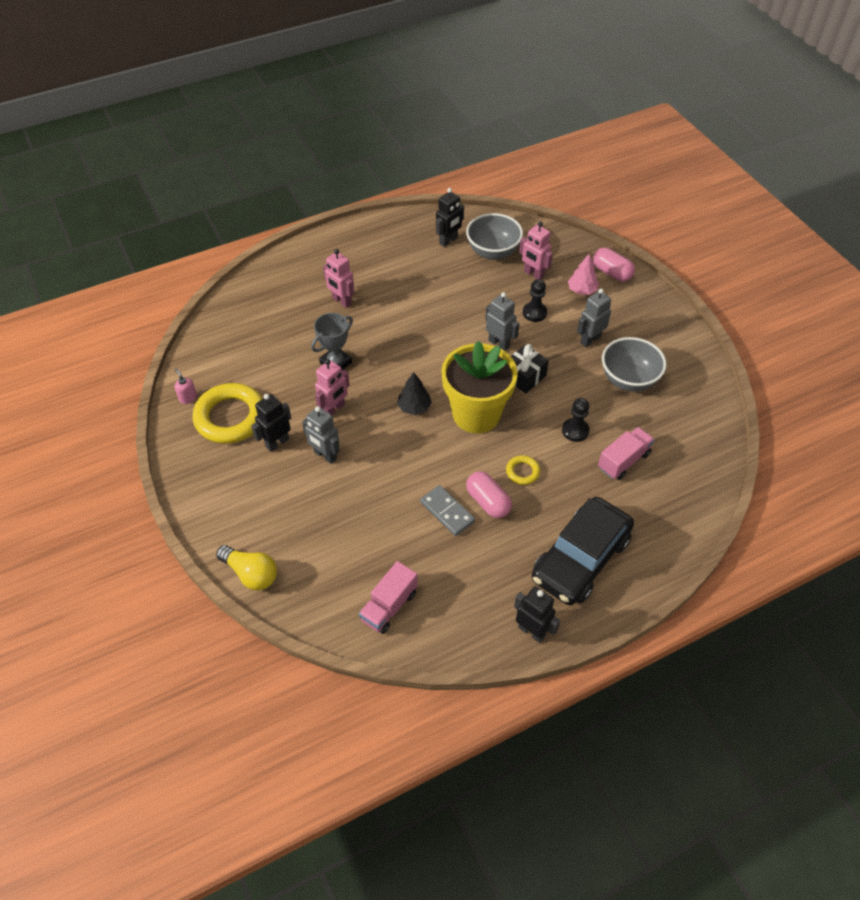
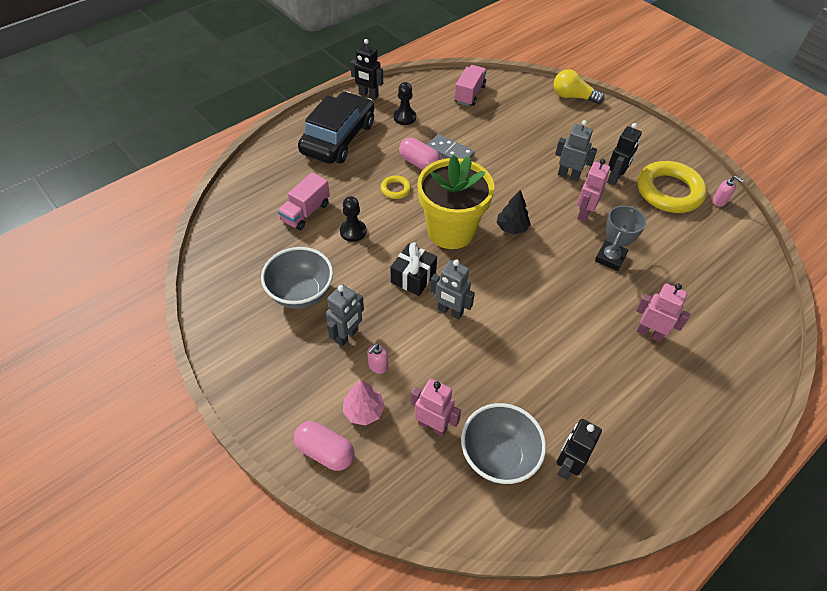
camera: 165 degrees right, 0 degrees up
black pawn [523,279,547,322] -> black pawn moved to [394,82,416,125]
none -> pink soap dispenser [367,344,388,374]

